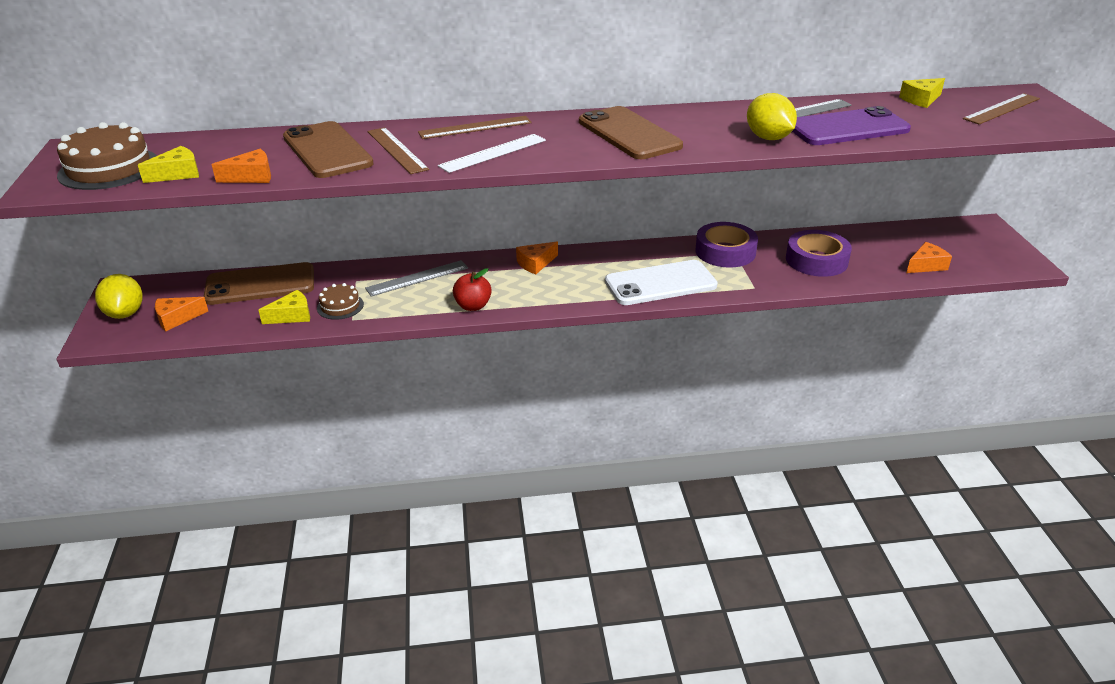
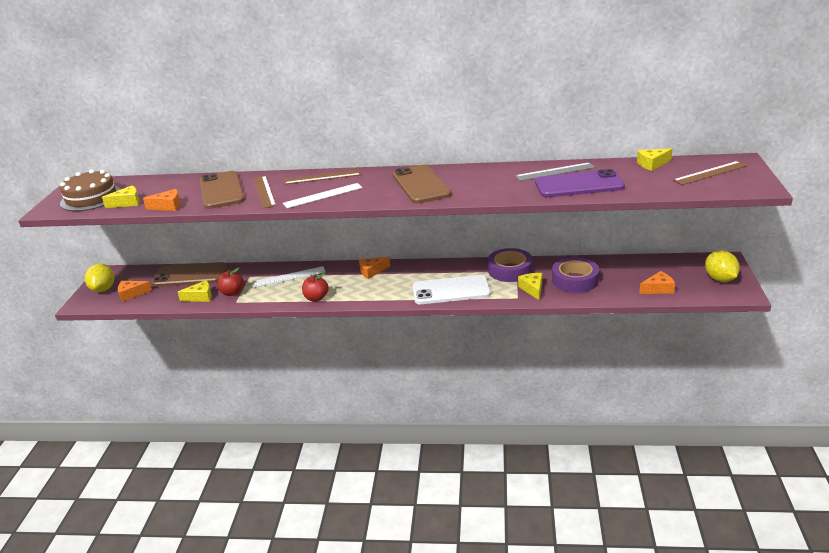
camera: 15 degrees right, 5 degrees down
brown cake [317,283,364,320] -> red apple [217,267,244,296]
grey ruler [365,260,468,297] -> white ruler [253,266,325,288]
yellow lemon [747,93,797,140] -> yellow lemon moved to [705,251,740,282]
none -> yellow cheese [518,273,542,300]

